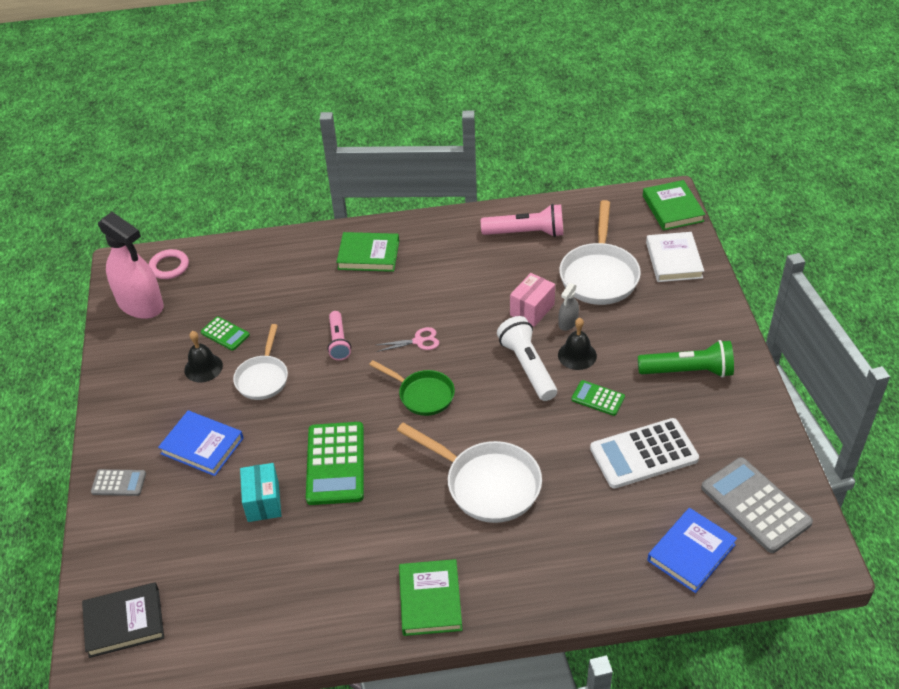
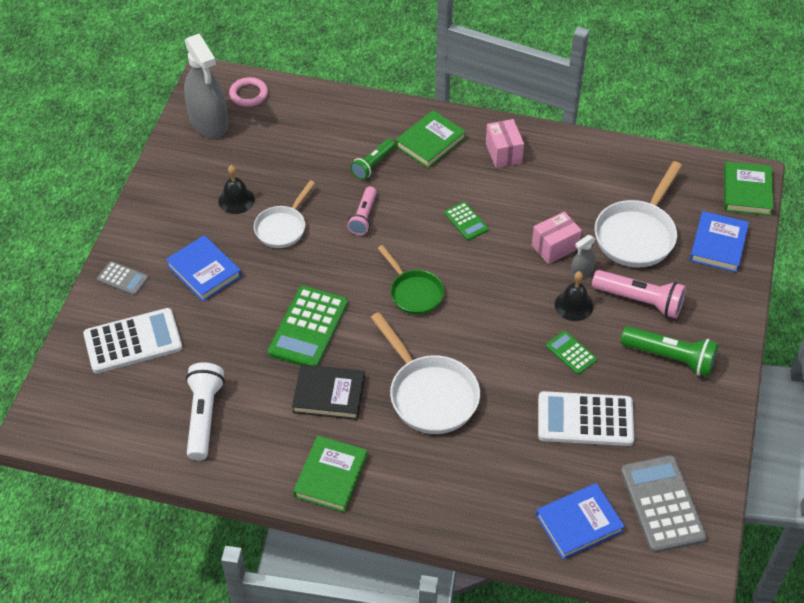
camera: 20 degrees right, 5 degrees up
black book [82,582,164,658] -> black book moved to [292,364,365,420]
pink spray bottle [98,212,164,319] -> grey spray bottle [184,33,228,138]
green calculator [201,316,250,351] -> green calculator moved to [444,202,488,241]
turquoise box [240,463,281,522] -> none
green book [336,232,399,272] -> green book turned 75 degrees counterclockwise [395,110,466,168]
pink scissors [377,327,439,352] -> none
pink flashlight [481,204,563,237] -> pink flashlight moved to [592,270,686,319]
white flashlight [497,316,557,401] -> white flashlight moved to [186,362,225,460]
white book [646,232,704,282] -> blue book [690,211,749,273]
none -> white calculator [83,308,182,373]
none -> green flashlight [350,139,395,180]
none -> pink box [486,119,524,168]

